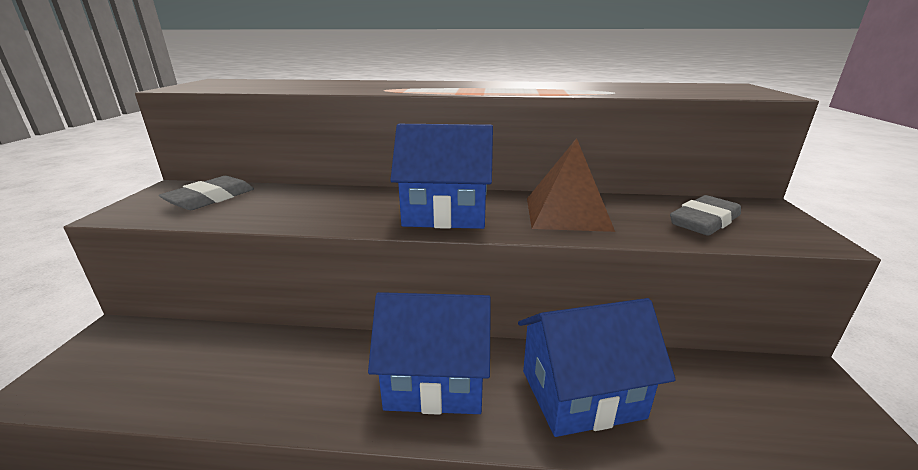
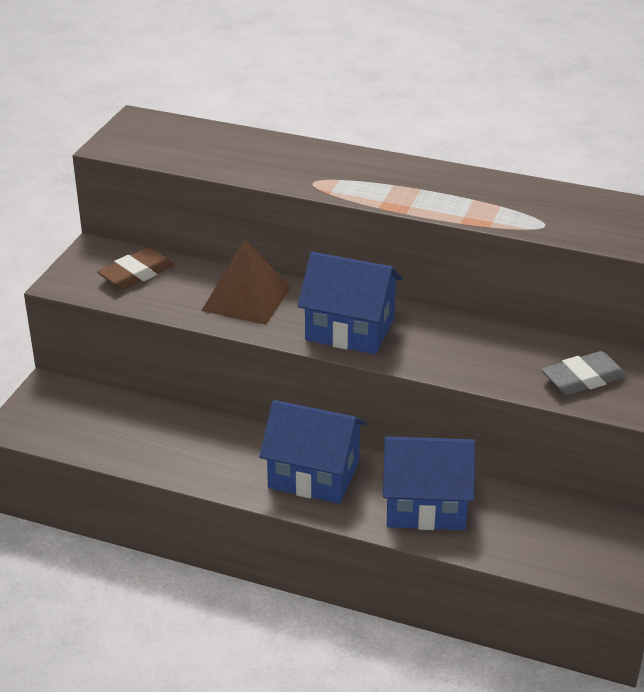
camera: 15 degrees right, 10 degrees up
grey eraser [159,176,254,210] -> brown eraser [97,247,175,290]
brown pyramid [527,138,615,232] -> brown pyramid moved to [201,240,291,325]

